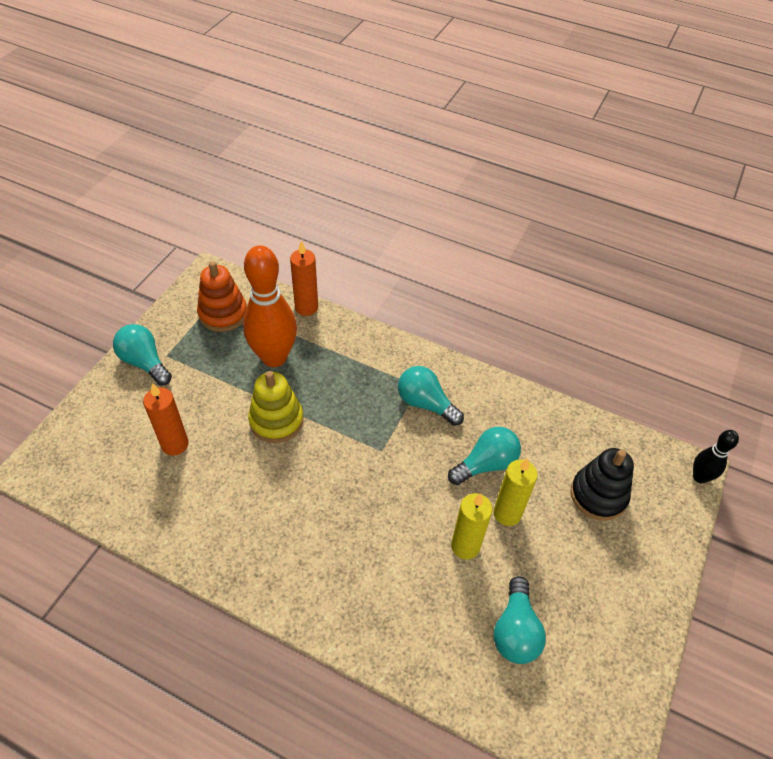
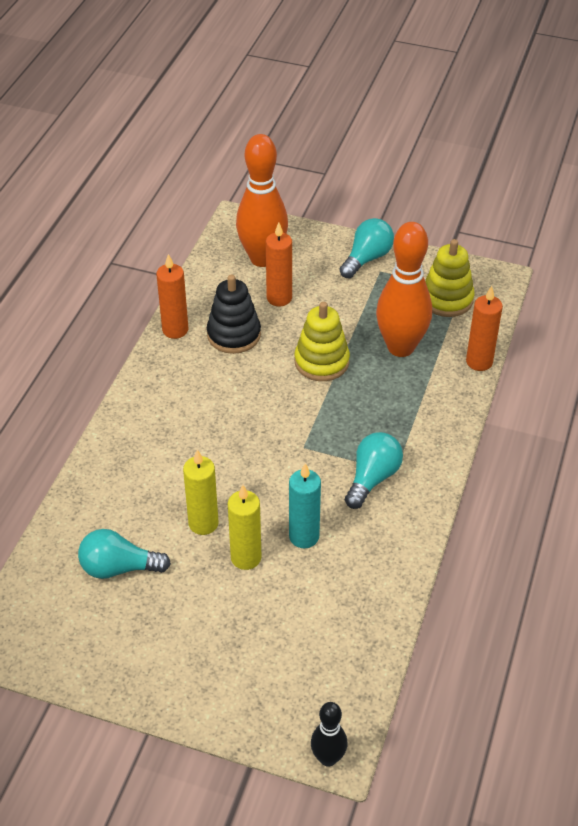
camera: 85 degrees right, 5 degrees down
orange stacking toy [197,261,247,332] -> yellow stacking toy [425,239,475,317]
turquoise light bulb [448,427,521,485] -> turquoise candle [289,463,321,548]
black stacking toy [570,448,634,521] -> black stacking toy moved to [207,275,261,354]
none -> orange candle [156,254,189,339]
none -> orange bowling pin [236,134,288,267]

